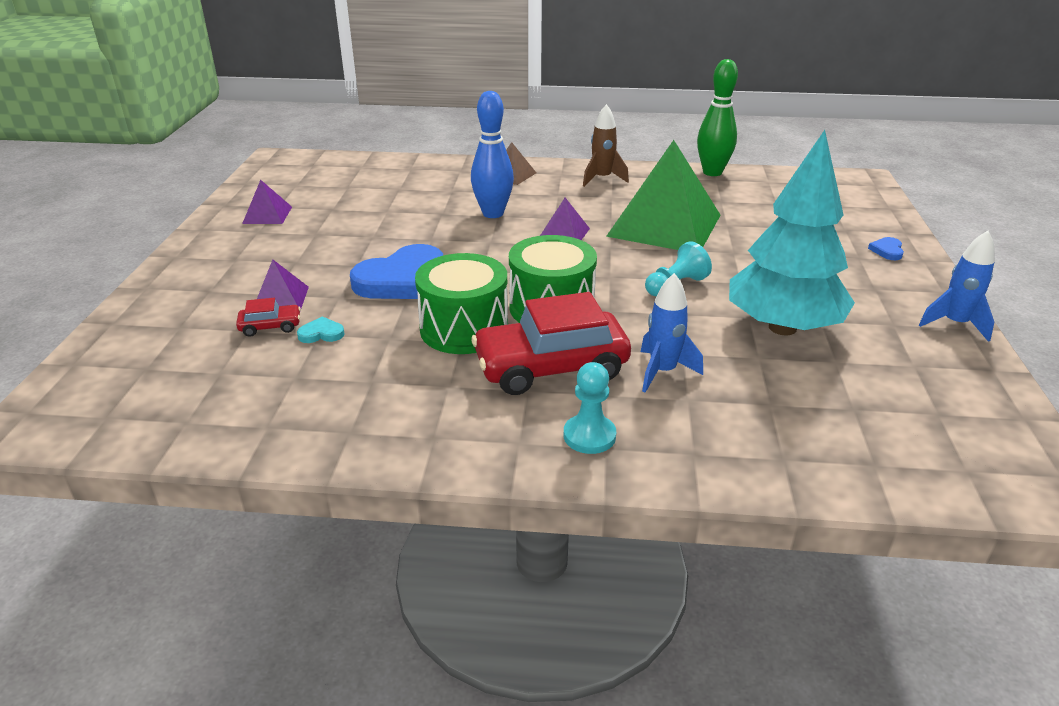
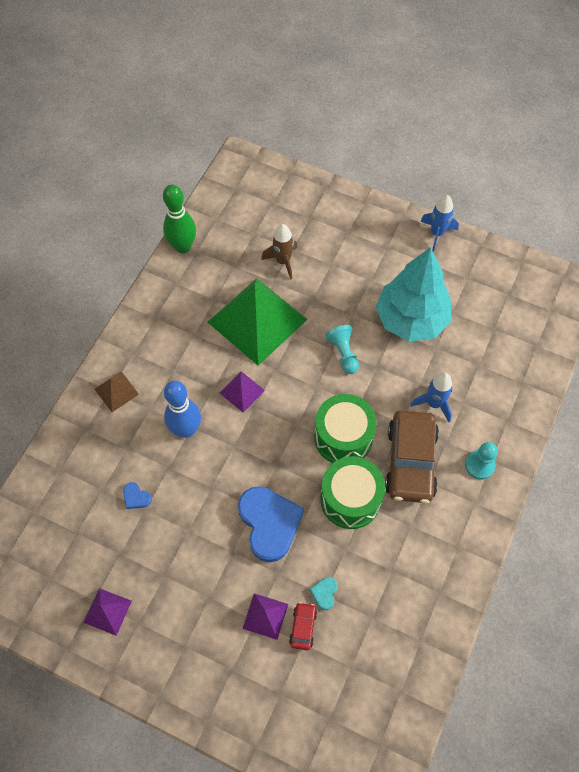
camera: 70 degrees left, 30 degrees up
red car [471,292,631,395] -> brown car [385,411,439,503]
brown rocket [583,104,629,187] -> brown rocket moved to [261,224,298,280]
blue heart [868,237,904,260] -> blue heart moved to [123,482,152,509]

